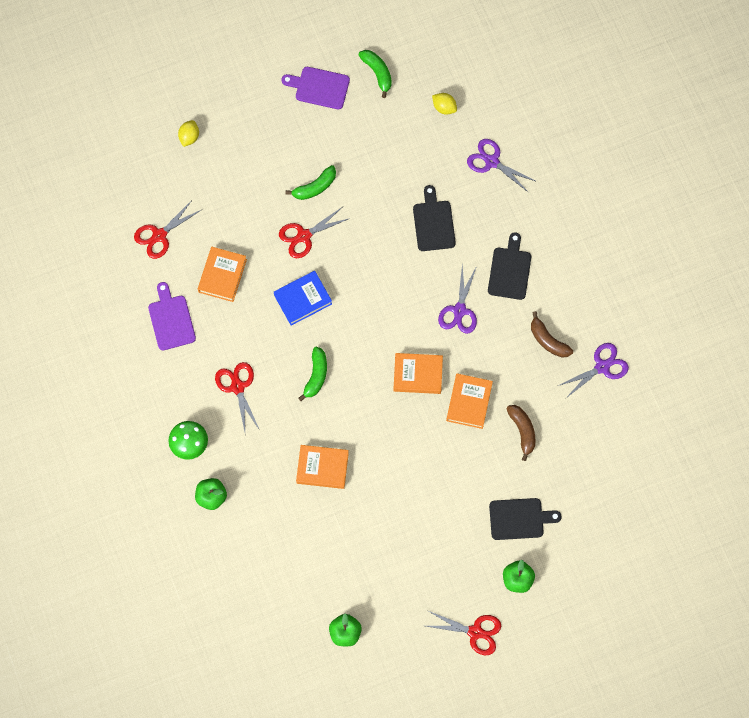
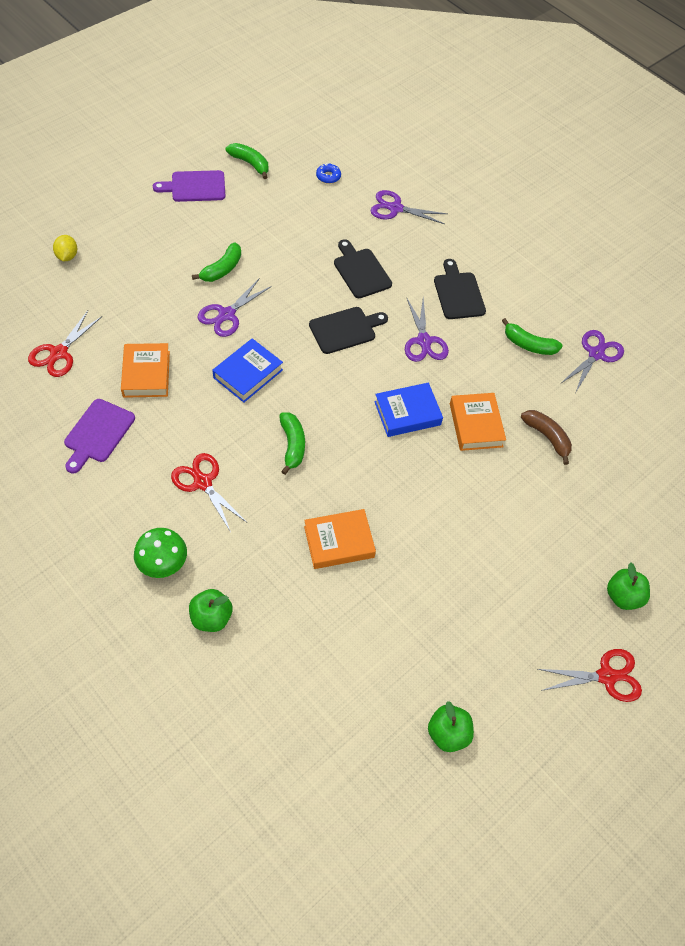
camera: 25 degrees left, 15 degrees down
purple cutting board [148,282,196,350] -> purple cutting board turned 120 degrees counterclockwise [64,399,135,474]
red scissors [279,207,350,258] -> purple scissors [198,279,272,337]
orange book [393,353,443,394] -> blue book [374,383,443,437]
yellow lemon [432,93,457,115] -> blue donut [316,163,341,184]
black cutting board [489,498,562,540] -> black cutting board moved to [309,307,388,354]
brown banana [531,311,573,358] -> green banana [502,318,563,355]

